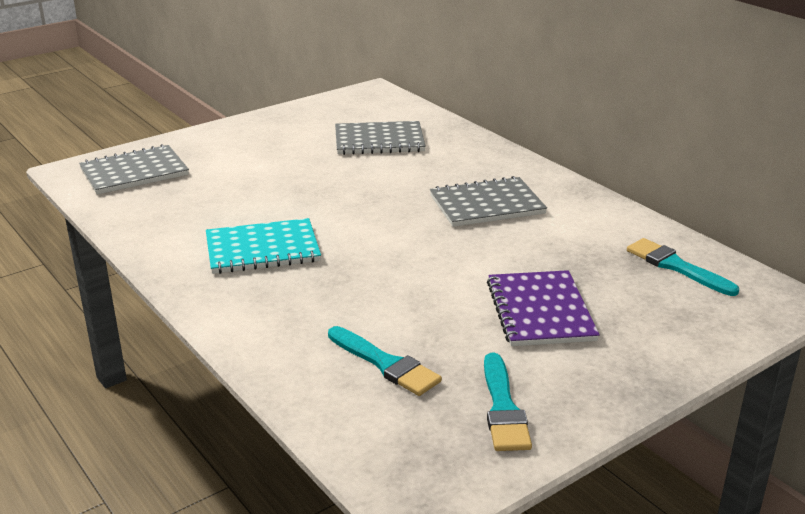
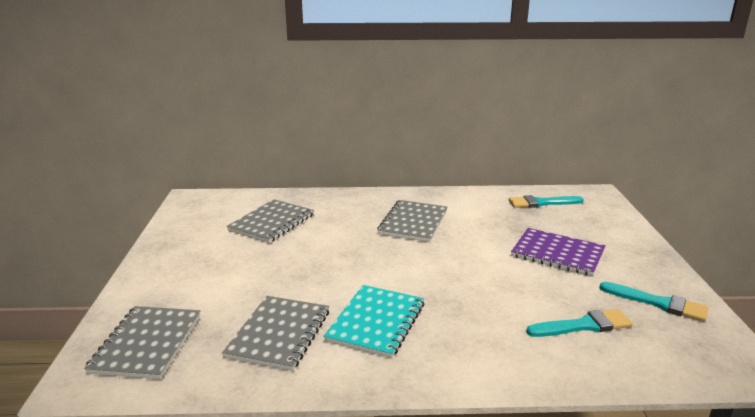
camera: 55 degrees left, 5 degrees down
none -> grey notebook [222,296,329,371]

